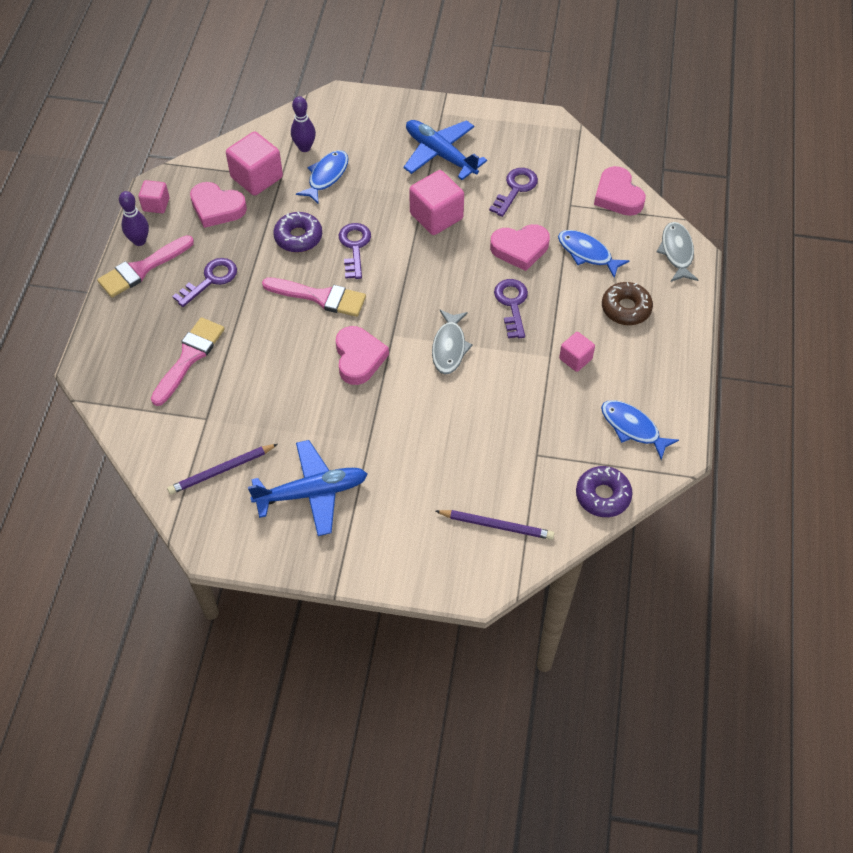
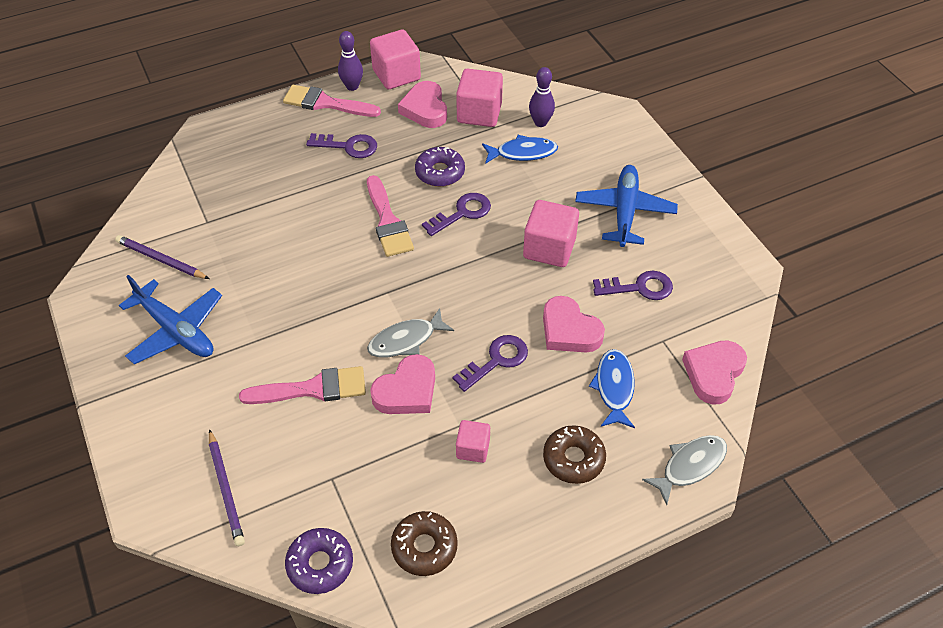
camera: 55 degrees right, 5 degrees down
pink cube [138,180,170,213] -> pink cube [370,30,421,89], size x1.74
pink brush [151,317,225,406] -> pink brush moved to [239,366,366,404]
pink heart [336,326,389,385] -> pink heart moved to [370,354,435,414]
blue fish [601,400,679,460] -> brown donut [391,511,458,576]

